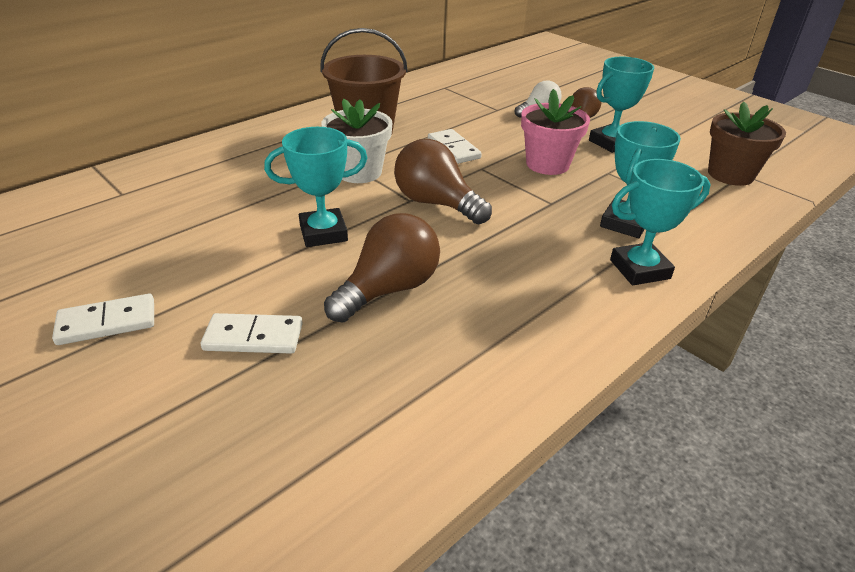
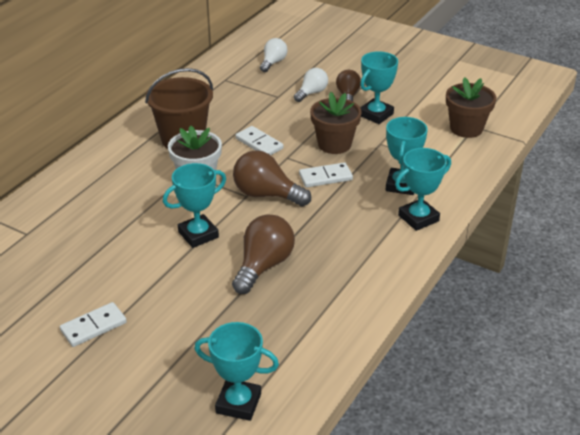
camera: 15 degrees left, 0 degrees up
white domino [201,313,303,354] -> white domino moved to [299,162,353,188]
pink flower pot [521,89,590,175] -> brown flower pot [310,92,361,154]
none -> turquoise trophy [194,322,279,421]
none -> white light bulb [260,38,288,72]

